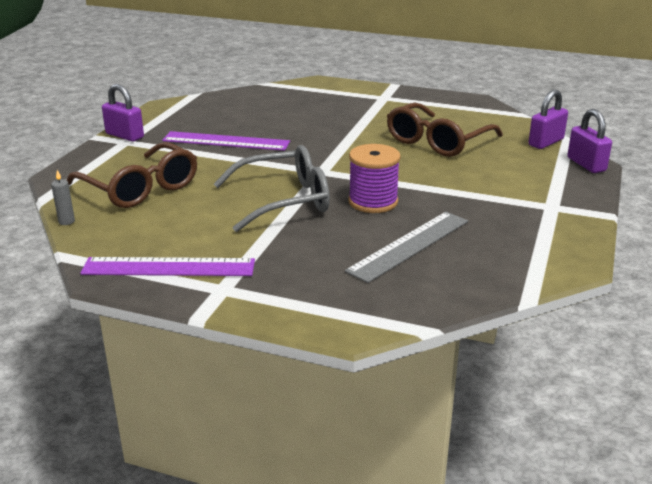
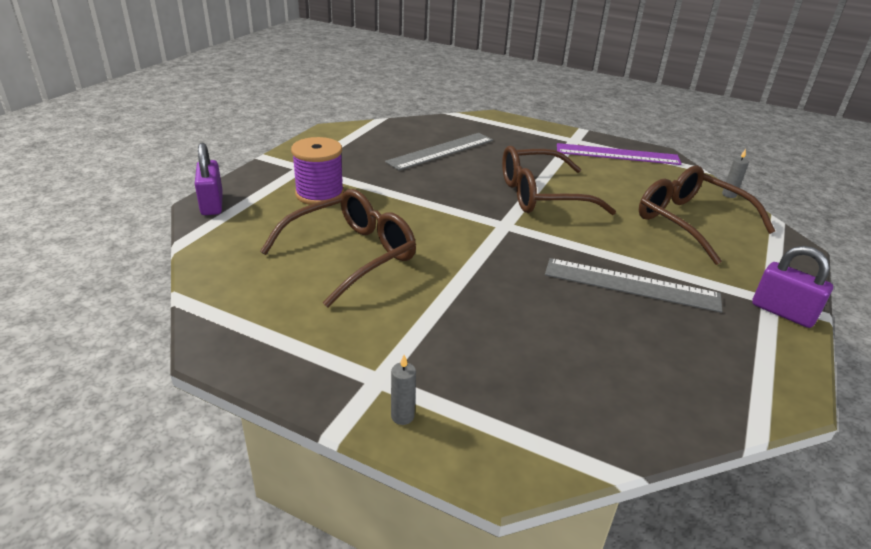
camera: 175 degrees left, 5 degrees up
purple ruler [162,131,290,151] -> grey ruler [545,258,722,313]
grey glasses [214,145,330,232] -> brown glasses [502,146,616,215]
purple spool [348,144,401,213] -> purple spool moved to [291,137,344,205]
purple padlock [528,90,568,149] -> none
none -> grey candle [391,355,416,425]

